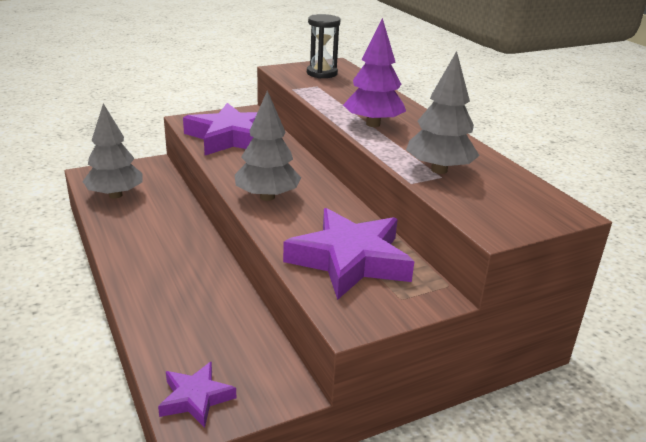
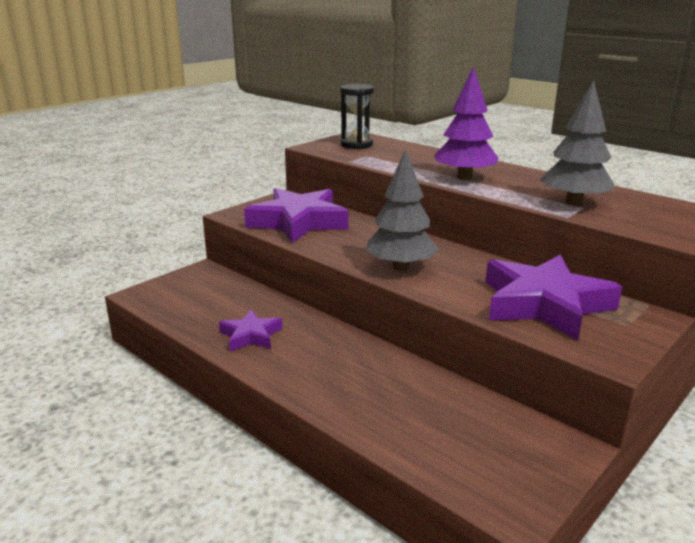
camera: 20 degrees left, 5 degrees down
grey tree [82,103,142,199] -> none
purple star [158,361,236,428] -> purple star moved to [219,310,282,351]

